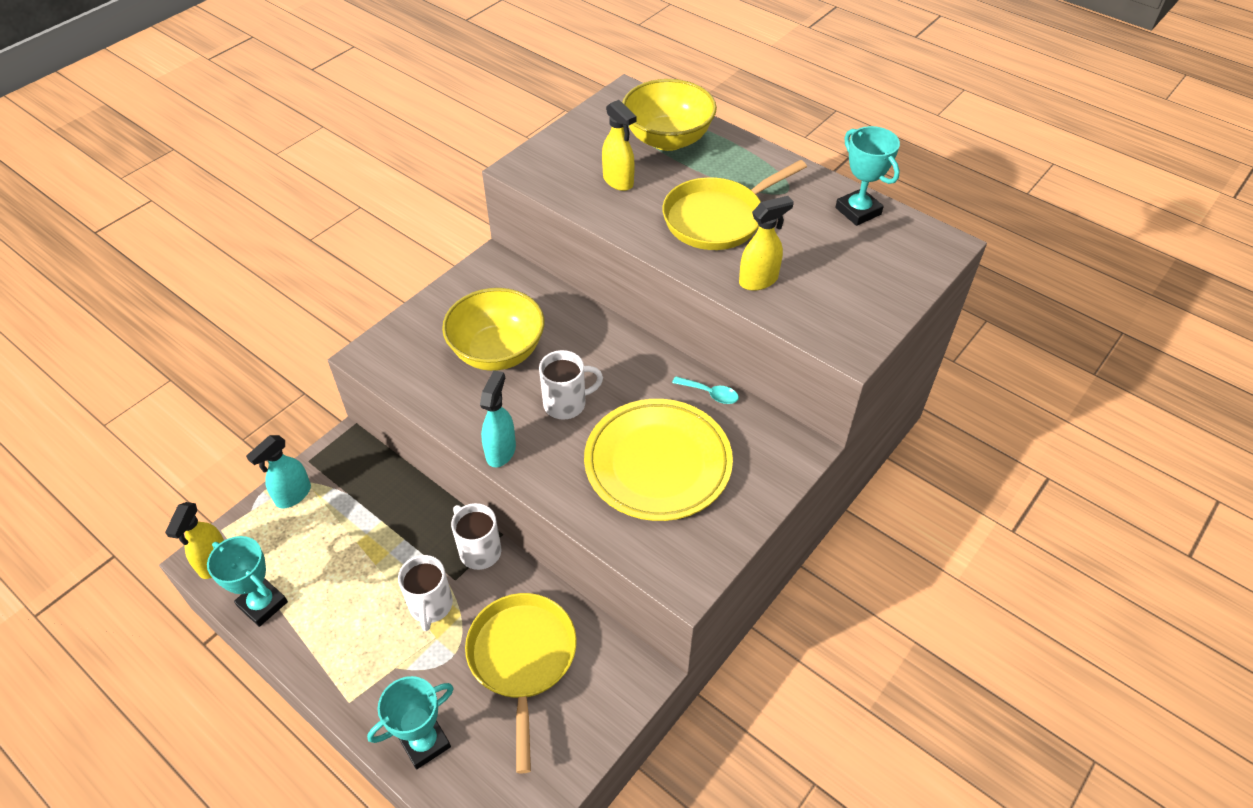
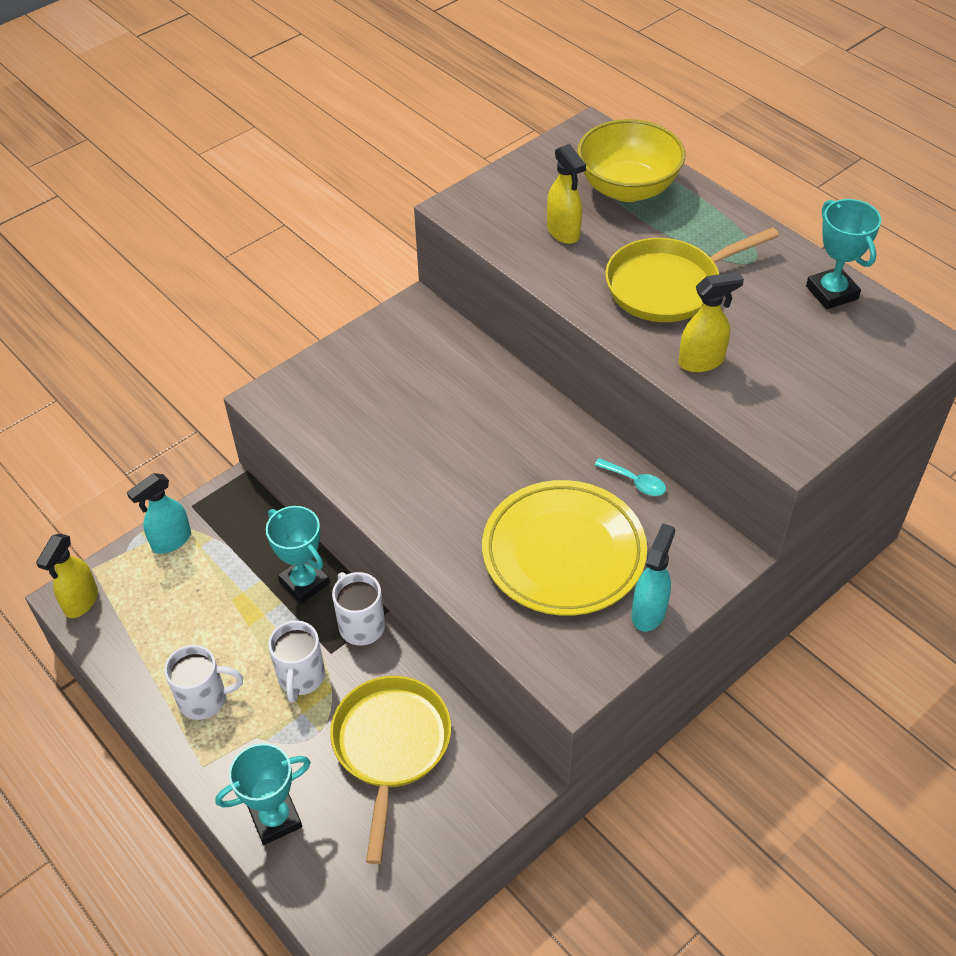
camera: 10 degrees right, 0 degrees up
turquoise trophy [207,536,288,627] -> turquoise trophy moved to [266,506,330,604]
yellow bowl [442,288,544,371] -> none
turquoise spray bottle [480,370,516,467] -> turquoise spray bottle moved to [632,523,675,632]
white mug [539,350,603,420] -> white mug moved to [164,645,243,720]

